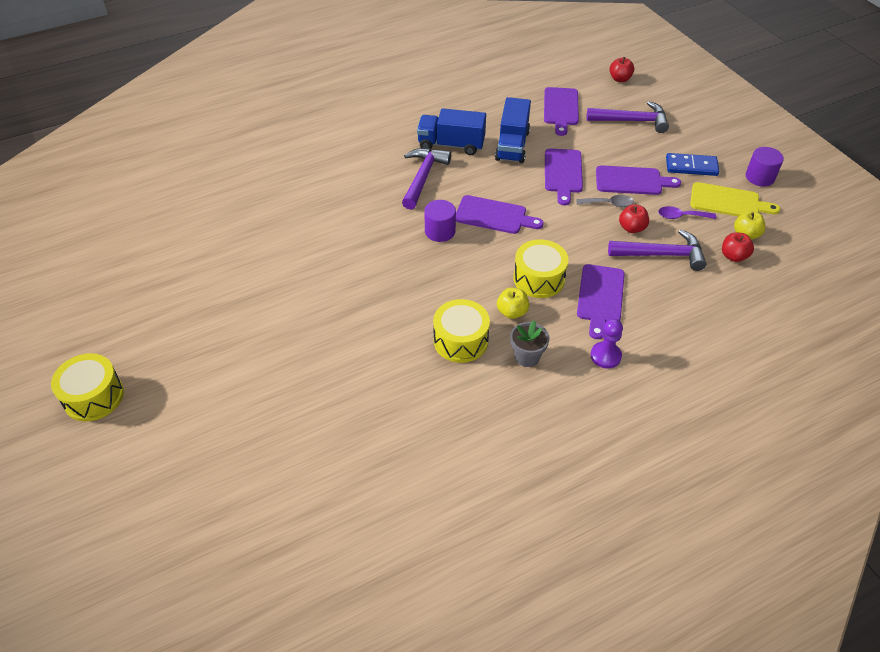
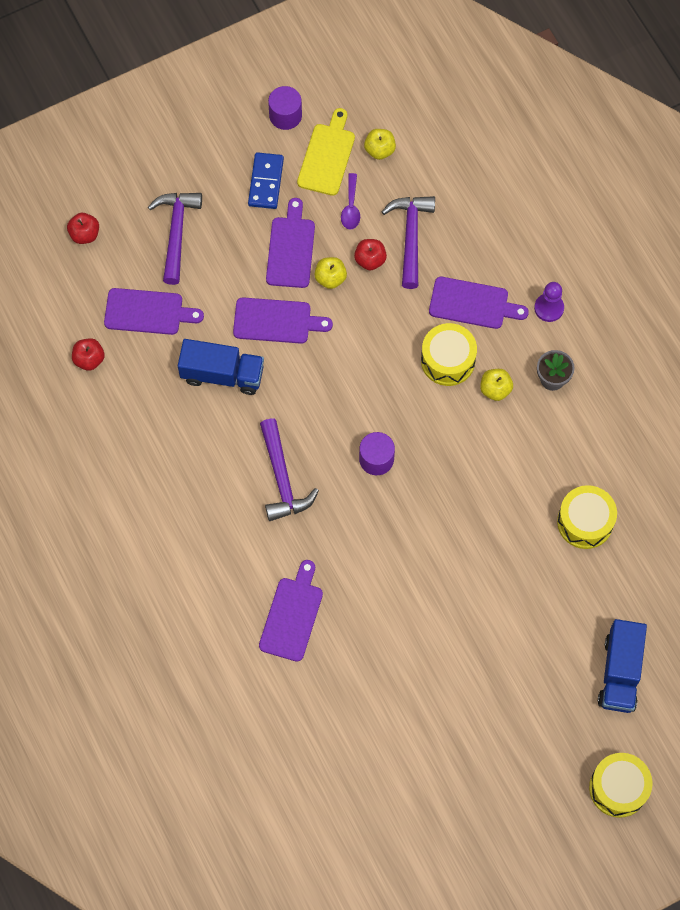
camera: 90 degrees left, 20 degrees up
purple hammer [402,148,451,210] -> purple hammer turned 120 degrees counterclockwise [260,419,319,521]
blue truck [417,108,486,155] -> blue truck moved to [598,619,647,713]
yellow drum [433,299,490,363] -> yellow drum moved to [557,485,617,549]
purple cutting board [456,195,544,234] -> purple cutting board moved to [259,560,323,662]
grey spoon [576,195,634,207] -> yellow apple [314,257,347,289]
red apple [722,232,754,262] -> red apple moved to [72,338,105,371]

